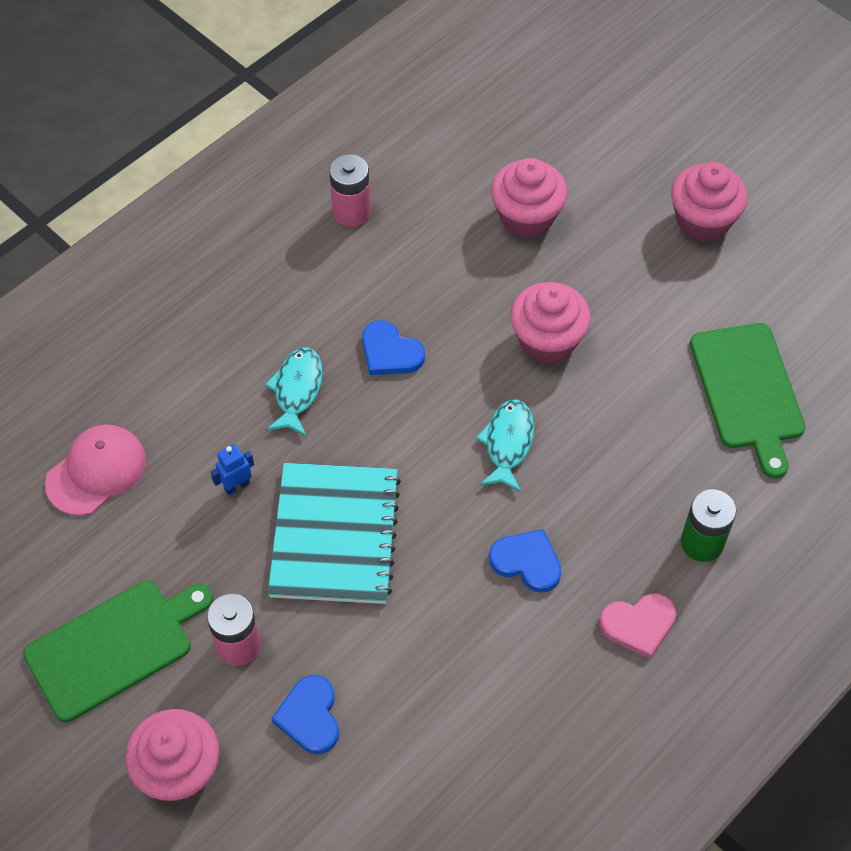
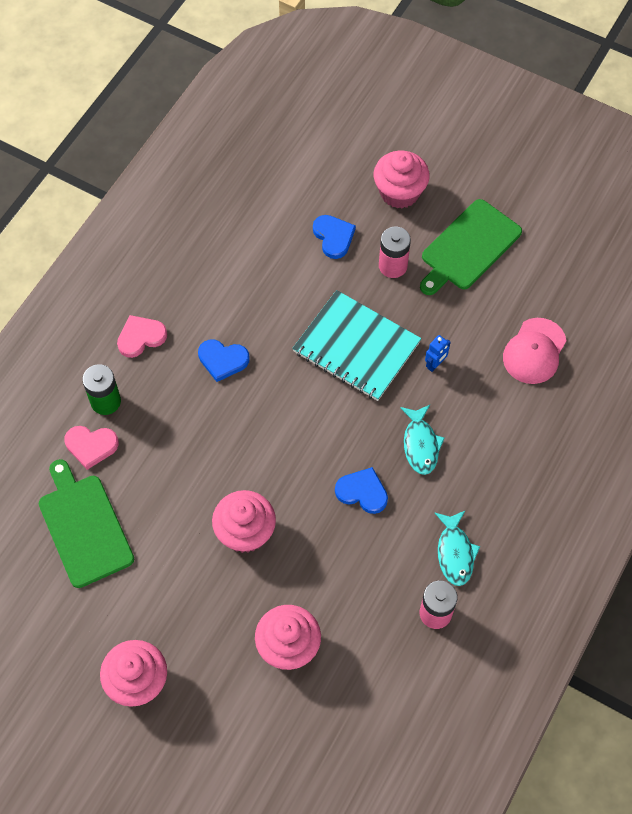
camera: 165 degrees right, 5 degrees up
turquoise notebook [268,463,401,604] -> turquoise notebook turned 45 degrees counterclockwise [292,290,421,401]
turquoise fish [476,399,534,492] -> turquoise fish moved to [435,511,480,586]
none -> pink heart [64,426,119,470]

